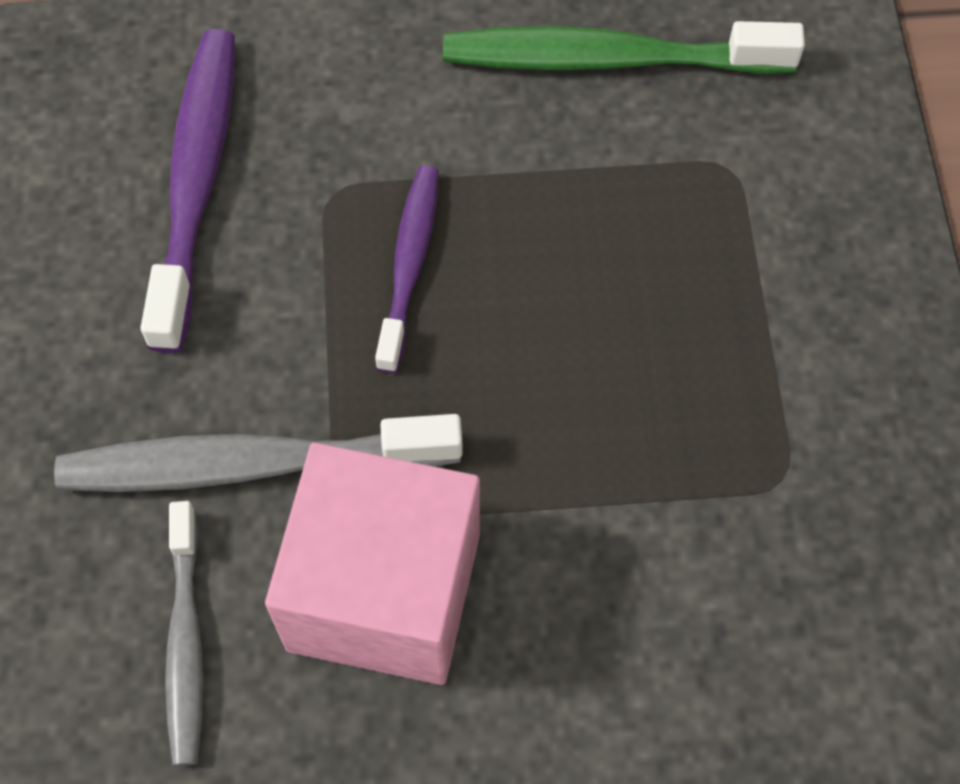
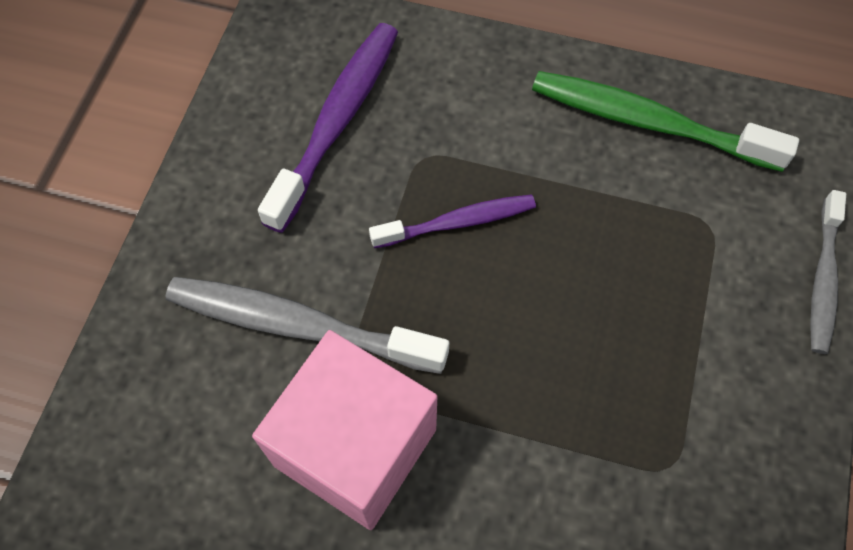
camera: 20 degrees right, 0 degrees up
grey toothbrush [165,501,203,766] -> grey toothbrush moved to [810,190,846,354]
purple toothbrush [375,165,439,373] -> purple toothbrush turned 45 degrees clockwise [369,194,536,248]

